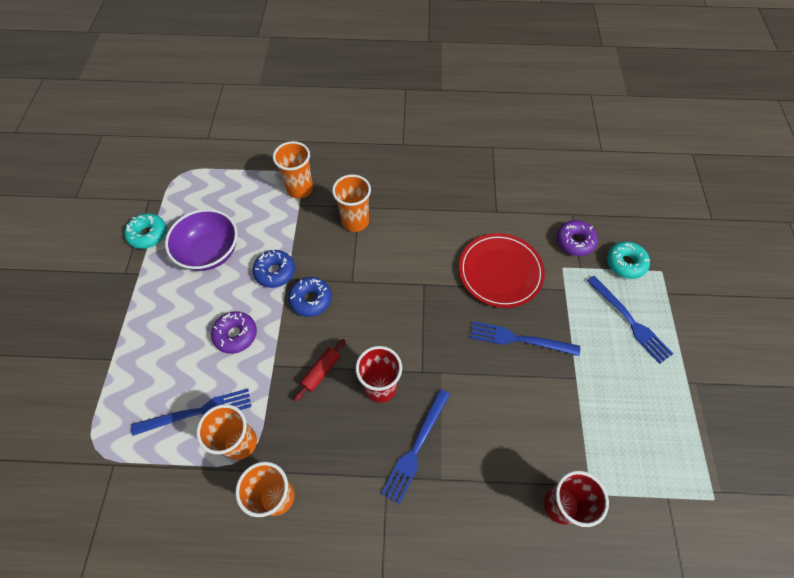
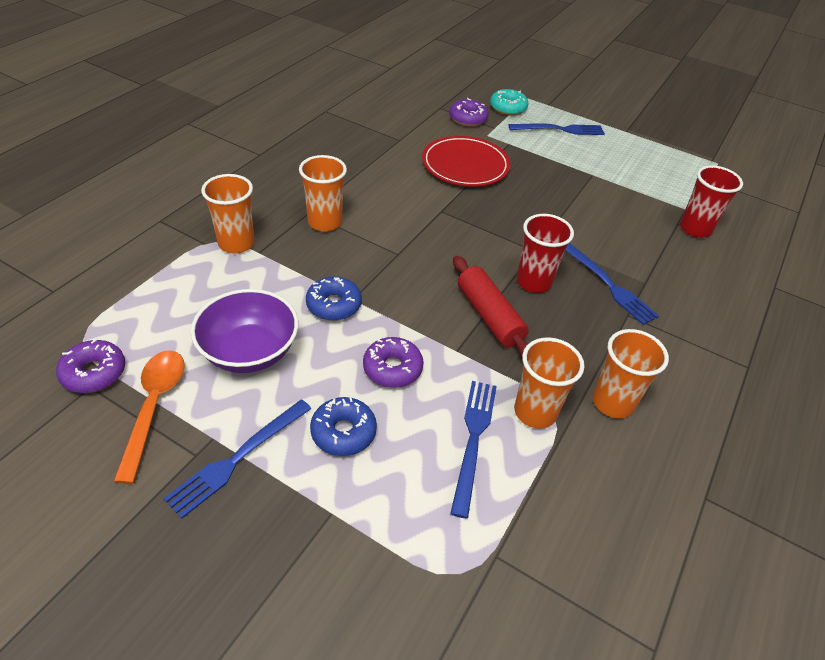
camera: 65 degrees left, 15 degrees down
turquoise donut [124,213,167,249] -> orange spoon [113,350,185,484]
blue donut [288,277,332,317] -> blue donut moved to [310,397,377,456]
red rolling pin [294,339,346,402] -> red rolling pin [453,256,529,357], size x1.65
blue fork [470,321,580,356] -> blue fork moved to [163,399,311,519]
none -> purple donut [56,339,125,393]

